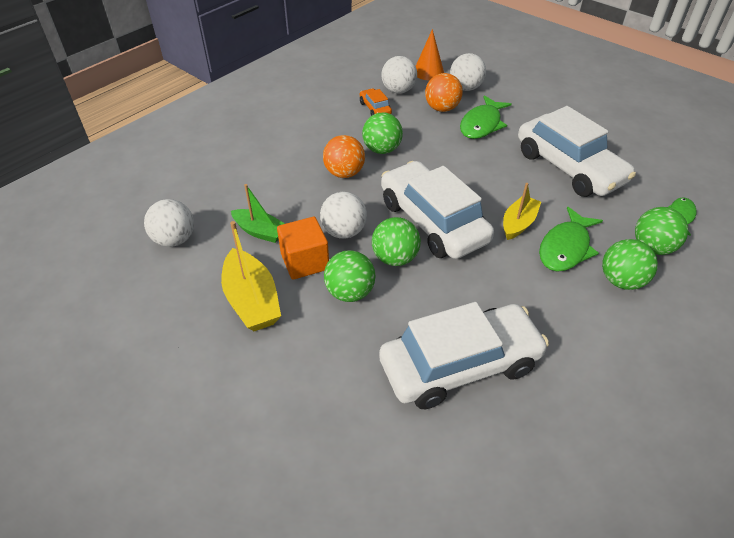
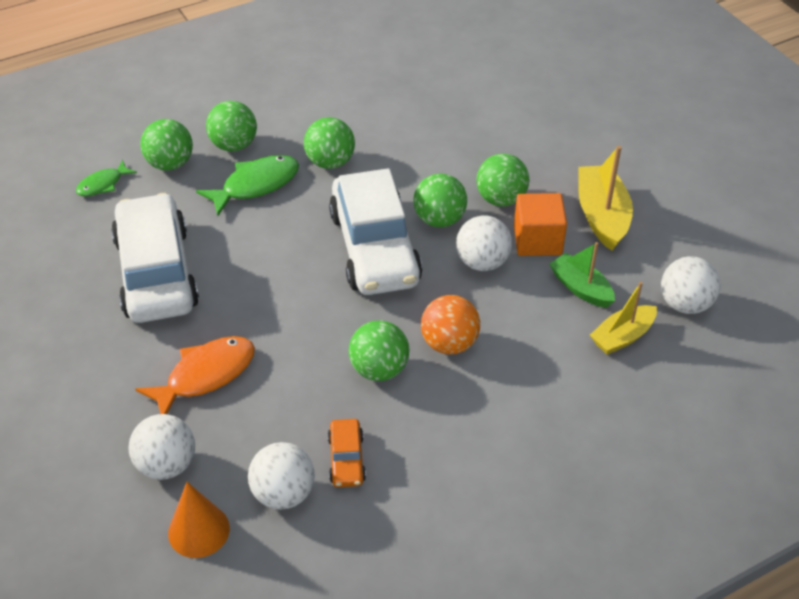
camera: 160 degrees left, 0 degrees up
white car [379,302,549,409] -> none
orange ball [425,73,463,112] -> none
green fish [460,95,512,139] -> orange fish [135,336,255,414]
yellow boat [503,183,541,240] -> yellow boat moved to [590,282,657,355]
none -> green ball [304,117,355,169]

